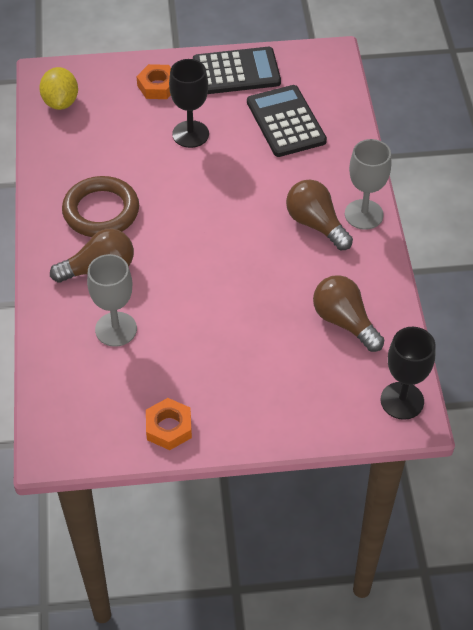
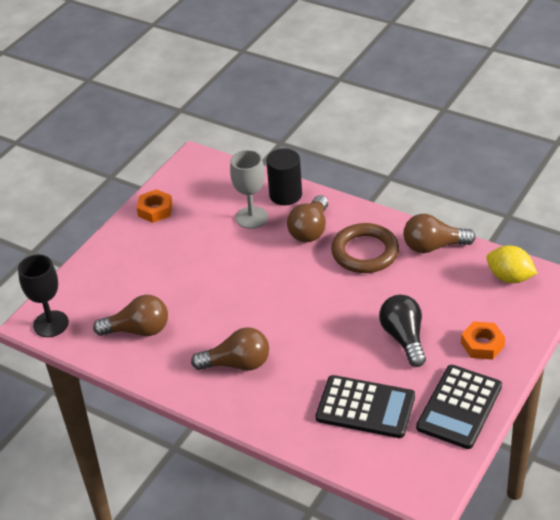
camera: 130 degrees right, 10 degrees down
black goblet [169,59,209,148] -> black light bulb [379,295,426,367]
grey goblet [345,139,391,230] -> none
none -> black cylinder [266,148,302,205]
none -> brown light bulb [403,214,476,253]

